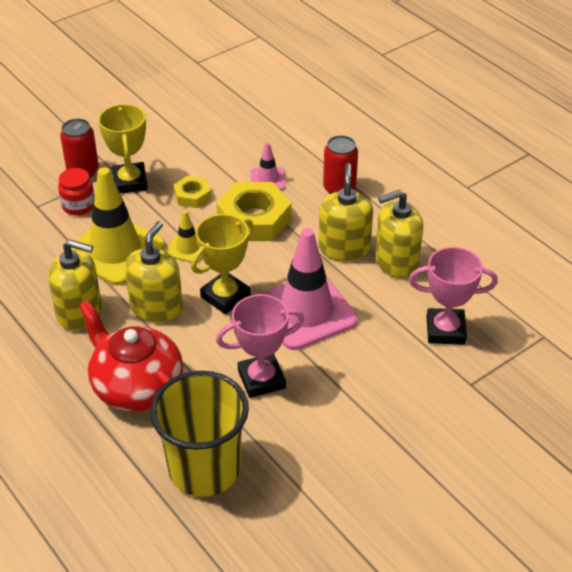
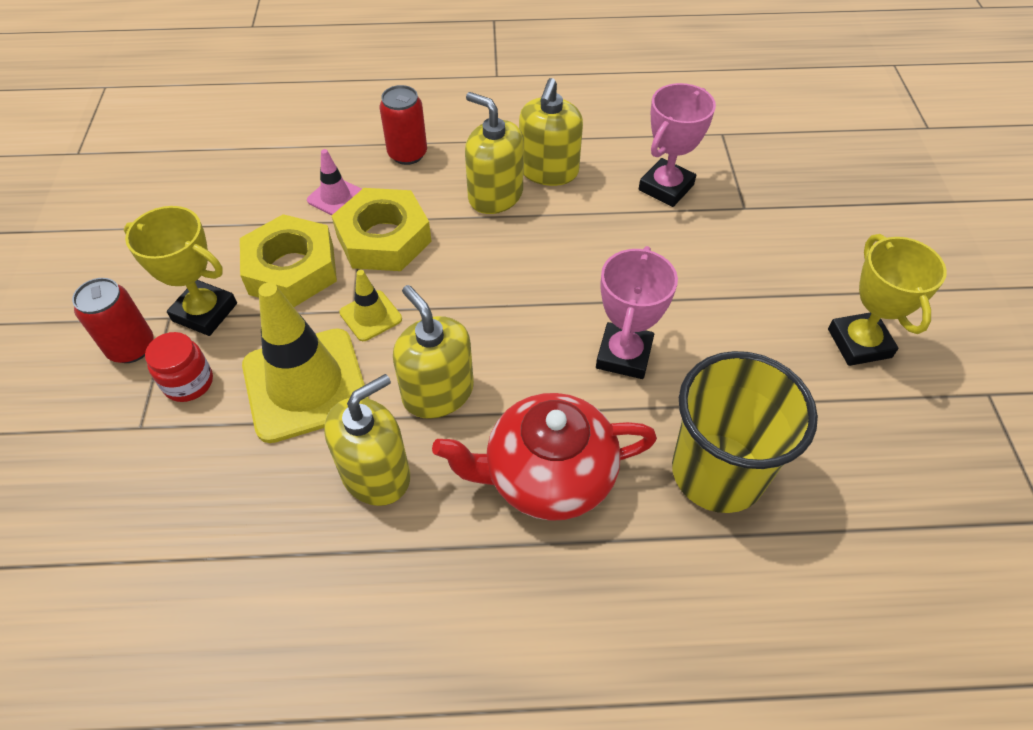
camera: 55 degrees left, 10 degrees up
yellow nut [173,176,211,208] -> yellow nut [240,214,337,307], size x1.89
yellow trophy [191,214,254,314] -> yellow trophy moved to [828,234,947,366]
pink traffic cone [260,228,358,350] -> none

